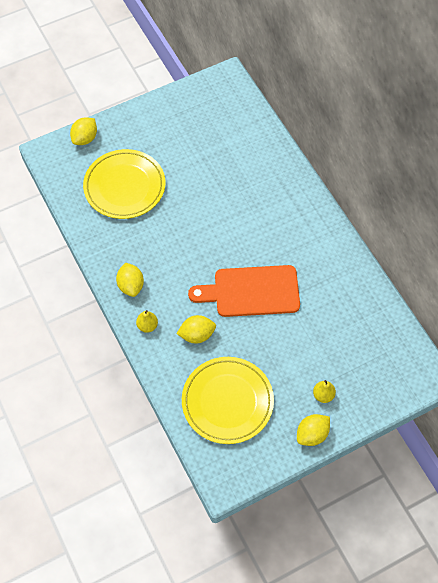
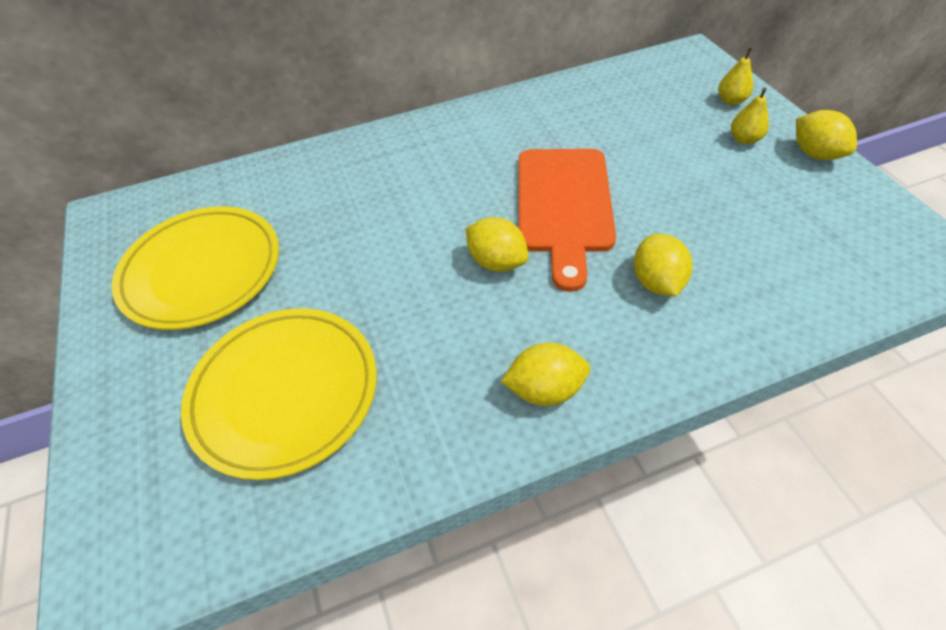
camera: 80 degrees left, 10 degrees down
yellow lemon [70,117,97,145] -> yellow lemon moved to [466,217,528,272]
yellow pear [136,310,158,333] -> yellow pear moved to [718,47,753,105]
yellow plate [182,357,274,444] -> yellow plate moved to [112,207,279,330]

